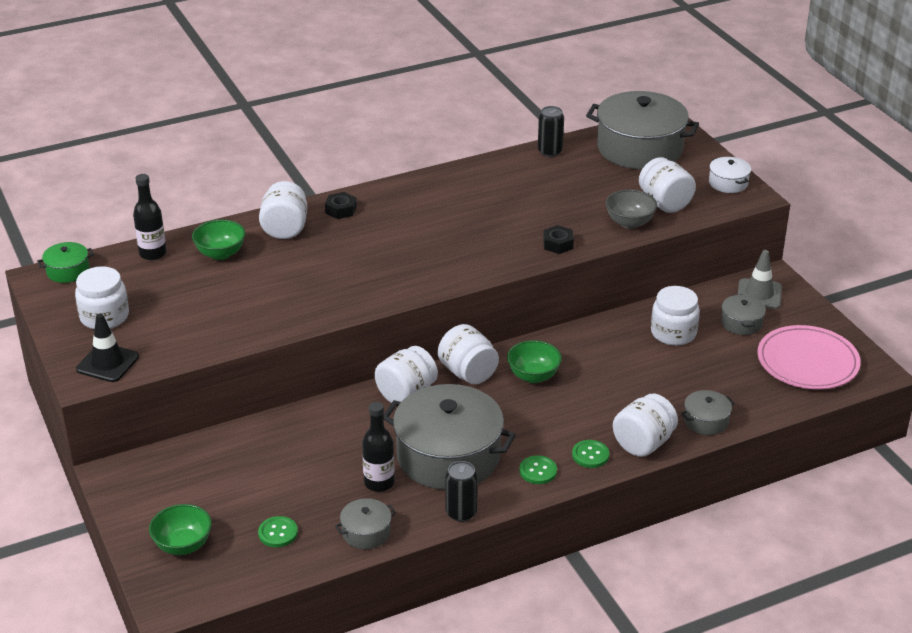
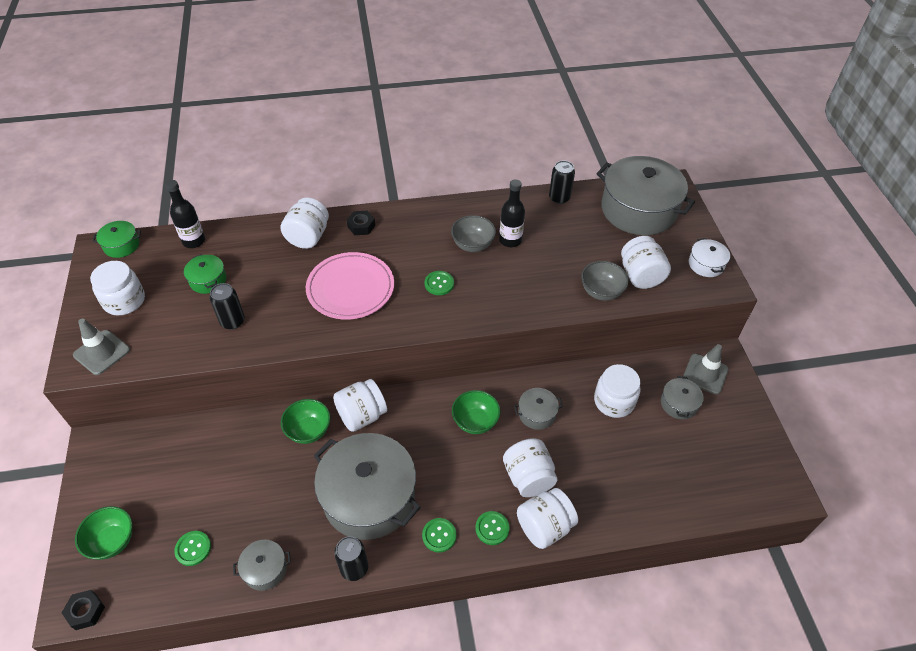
camera: 15 degrees right, 15 degrees up
black traffic cone [76,314,139,382] -> grey traffic cone [73,319,130,375]
green bowl [192,219,245,260] -> green bowl moved to [281,399,331,444]
black bottle [362,402,395,492] -> black bottle moved to [499,179,525,247]
white jar [438,324,499,384] -> white jar moved to [503,438,558,497]
black nut [543,225,574,254] -> black nut moved to [62,590,105,630]
grey pot [681,390,735,435] -> grey pot moved to [514,388,563,430]
pink plate [757,325,861,389] -> pink plate moved to [306,252,394,320]
none -> green pot [184,254,226,294]
none -> black can [210,283,245,330]
none -> green button [425,271,454,295]
none -> grey bowl [451,215,496,252]

